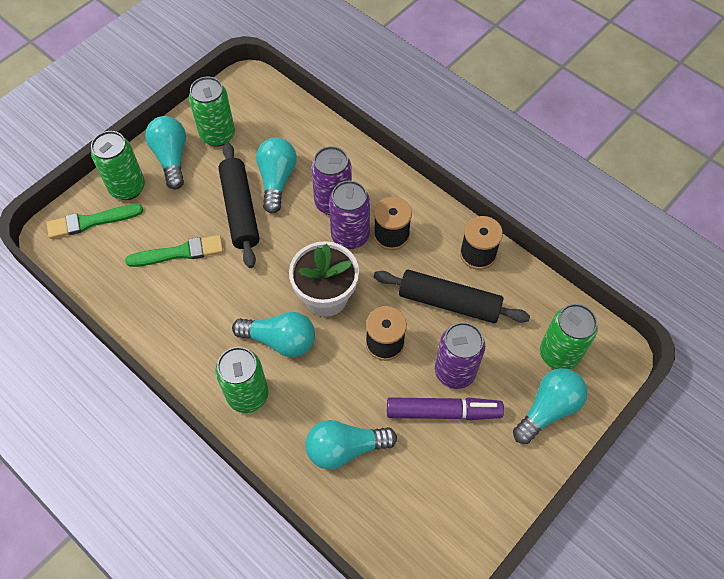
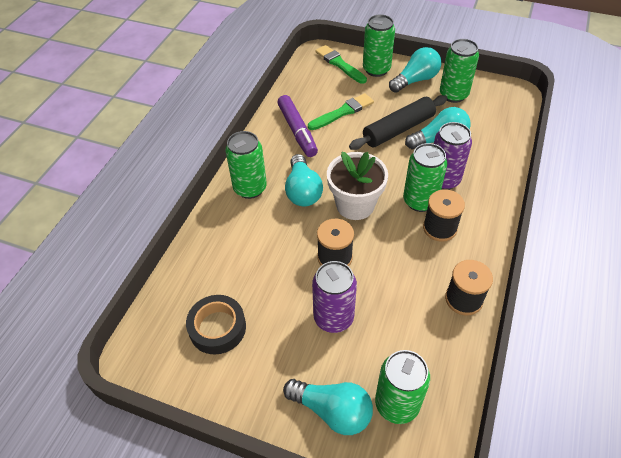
camera: 70 degrees right, 10 degrees down
green brush [125,235,223,267] -> green brush turned 90 degrees counterclockwise [308,93,374,130]
turquoise light bulb [305,420,397,470] -> none
purple can [329,181,370,249] -> green can [403,143,447,212]
black rolling pin [374,270,530,323] -> none
purple marker [387,397,504,420] -> purple marker moved to [277,95,318,157]
none -> black tape [186,295,246,355]

